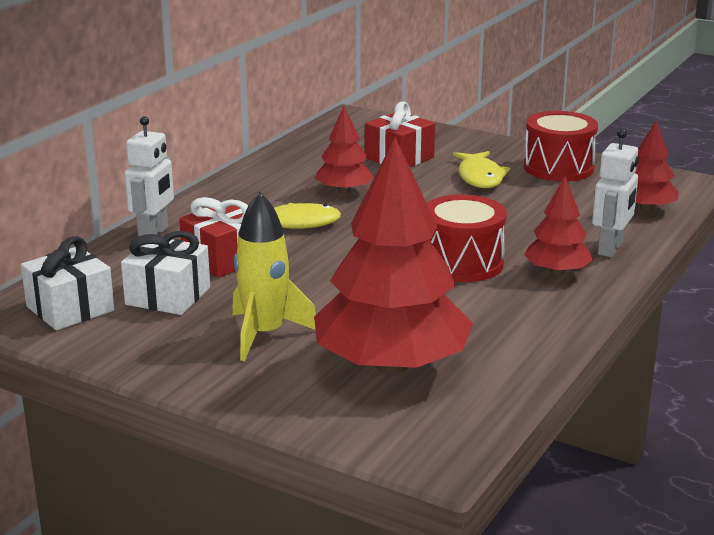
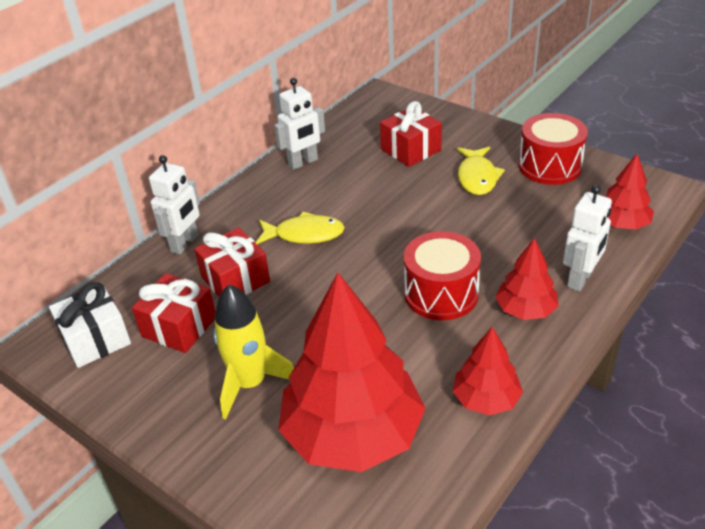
camera: 10 degrees right, 15 degrees up
white gift [121,231,210,315] -> red gift [132,273,216,353]
red tree [315,106,374,194] -> red tree moved to [452,327,523,416]
none -> white robot [274,78,325,170]

